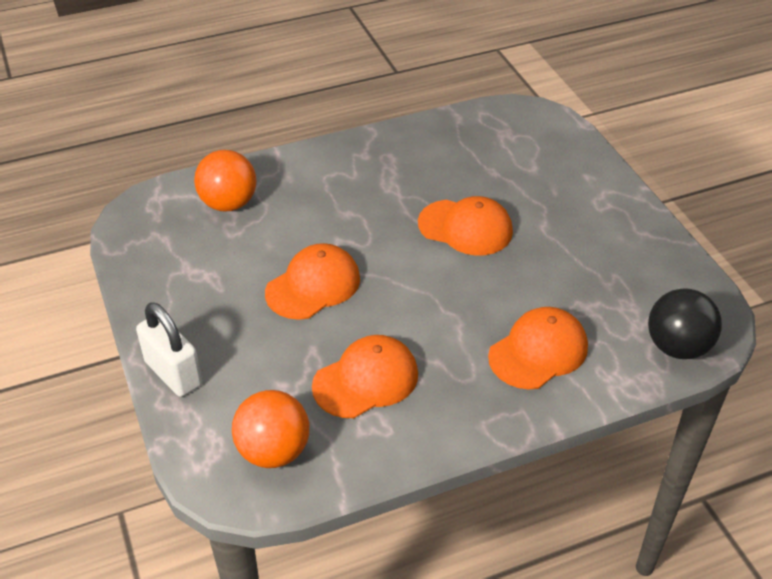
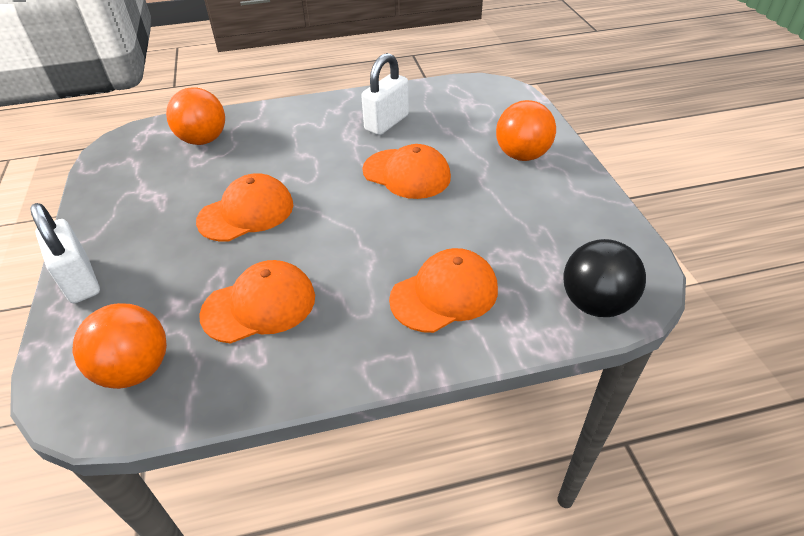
camera: 10 degrees right, 0 degrees up
none -> white padlock [361,53,409,135]
none -> orange ball [496,100,556,161]

